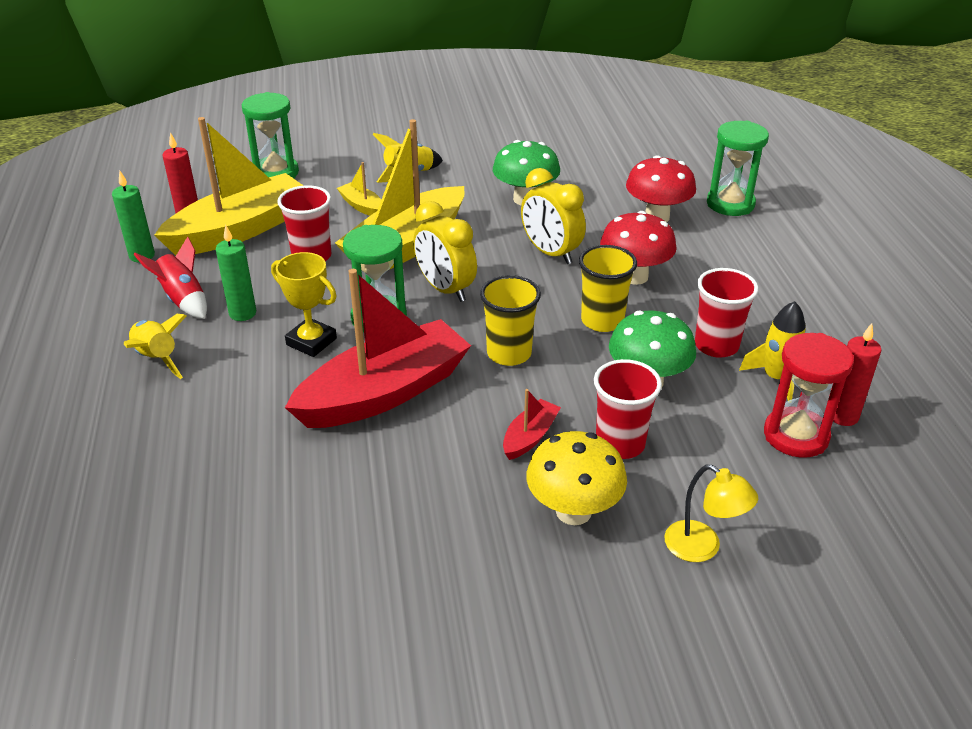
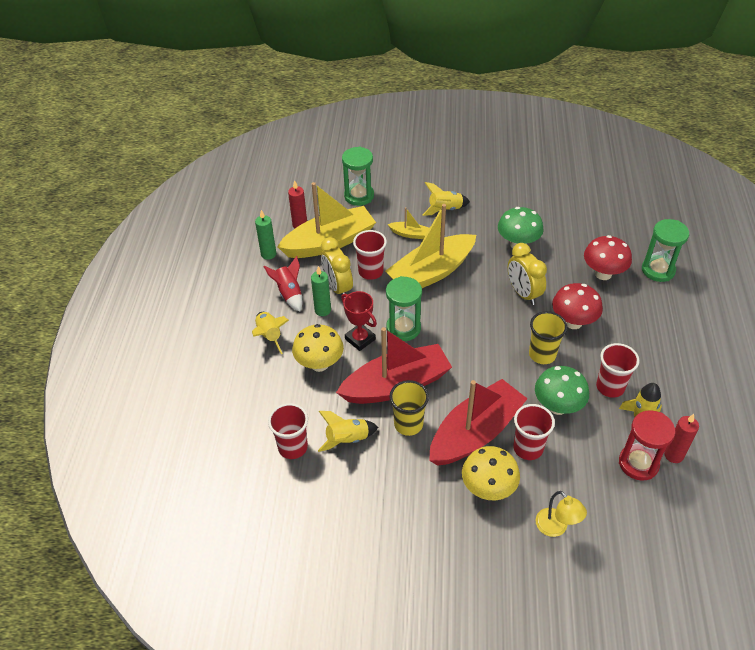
camera: 15 degrees right, 10 degrees up
yellow trophy [271,252,337,357] -> red trophy [341,291,377,351]
yellow boat [337,162,381,216] -> yellow boat turned 135 degrees clockwise [388,207,430,239]
yellow clock [413,201,477,302] -> yellow clock moved to [321,237,353,295]
yellow cup [480,275,541,366] -> yellow cup moved to [389,380,429,436]
red boat [503,389,561,460] -> red boat [429,379,528,466], size x2.35
none -> red cup [268,403,308,459]
none -> yellow mushroom [292,324,344,372]
none -> yellow rocket [318,411,378,452]

